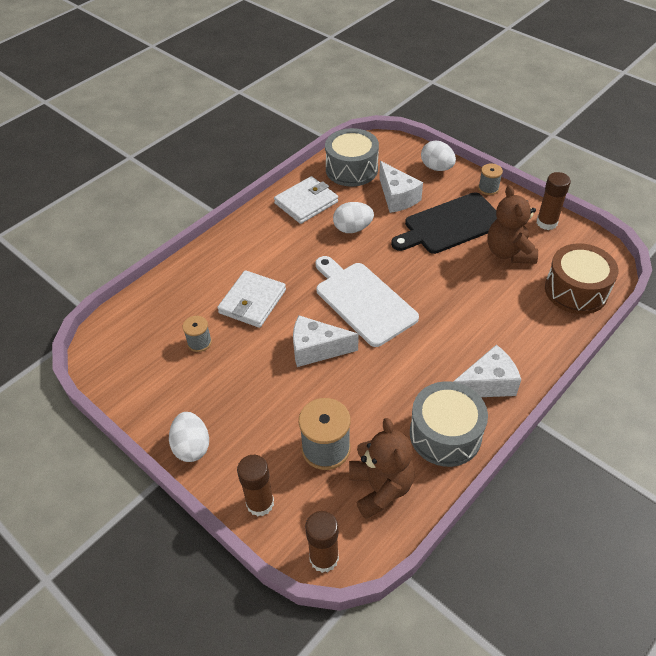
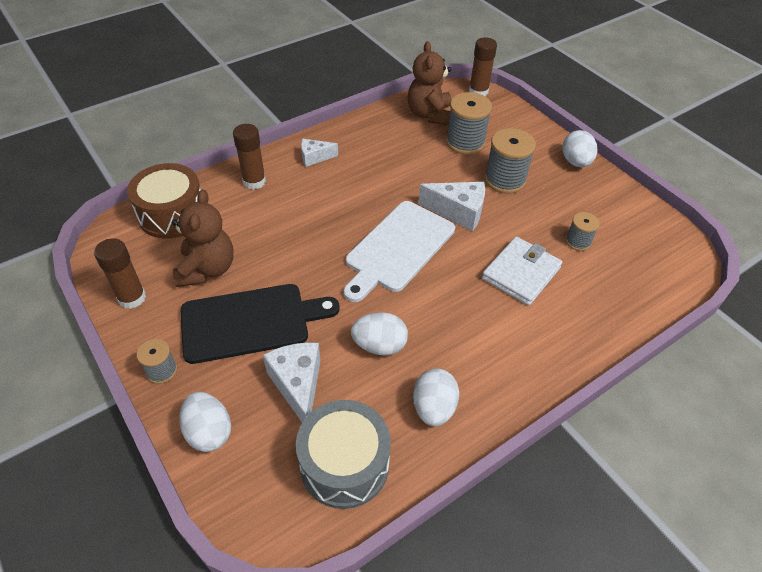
camera: 170 degrees left, 0 degrees up
brown glue stick [237,455,274,517] -> brown glue stick moved to [233,124,266,190]
white wallet [274,176,338,224] -> white egg [413,368,459,426]
white cutting board [316,256,419,347] -> white cutting board turned 60 degrees clockwise [344,201,455,302]
grey drum [410,381,488,467] -> none
white cheese [453,345,521,397] -> white cheese [301,139,338,167], size x0.61
none -> grey spool [484,128,536,194]

